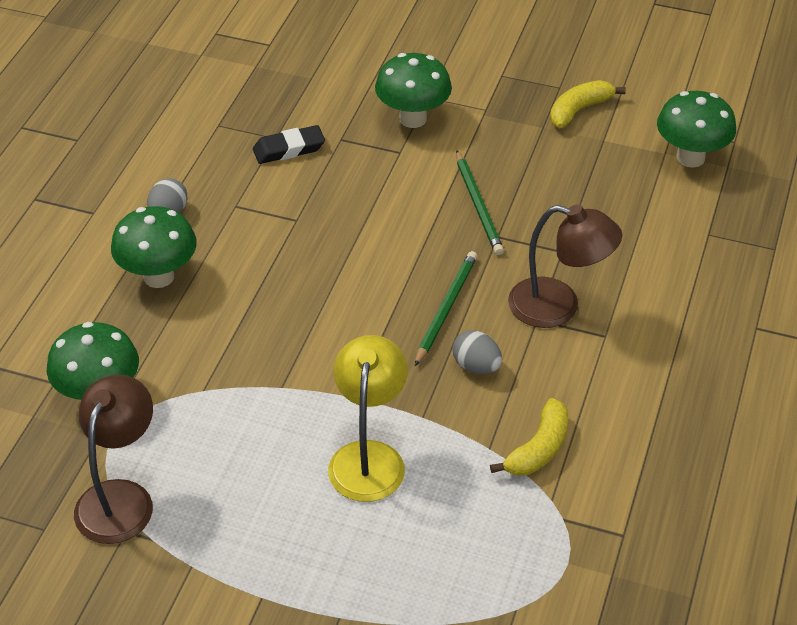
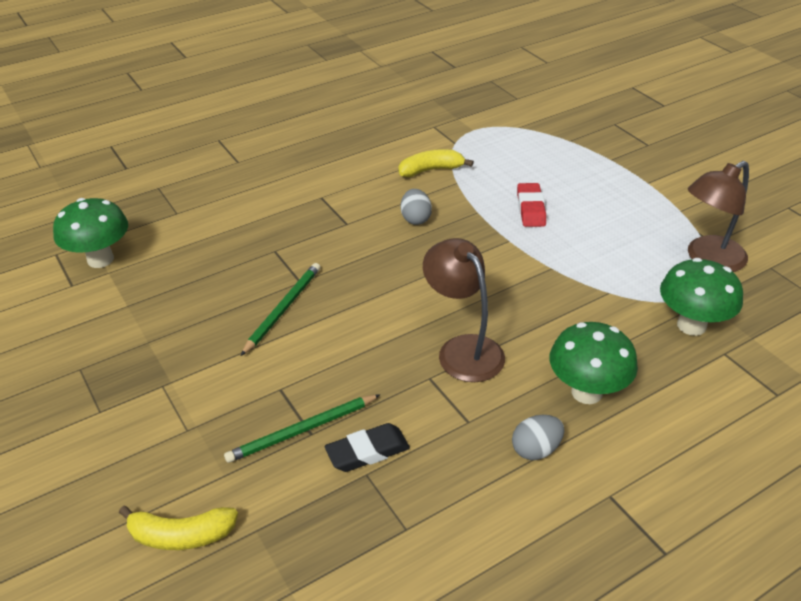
camera: 140 degrees left, 5 degrees down
black eraser [253,125,325,164] -> black eraser turned 45 degrees counterclockwise [325,423,410,472]
yellow lamp [328,335,407,502] -> red eraser [517,183,546,227]
green mushroom [375,53,452,128] -> none
green pencil [415,251,477,366] -> green pencil moved to [224,394,381,463]
brown lamp [508,204,622,328] -> brown lamp moved to [423,238,505,382]
yellow banana [550,80,626,128] -> yellow banana moved to [119,506,238,550]

